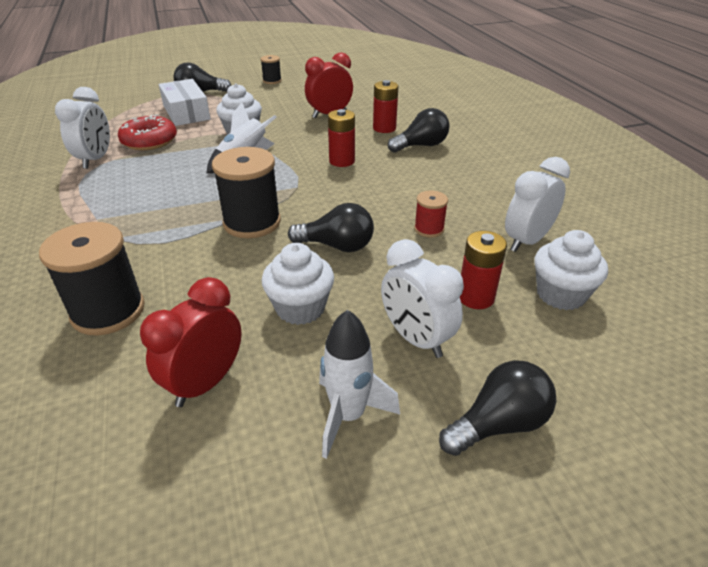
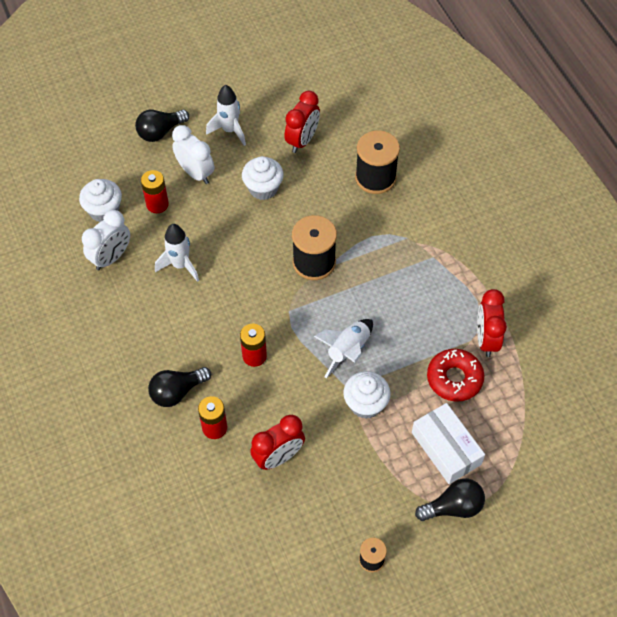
camera: 175 degrees right, 20 degrees up
white clock [55,87,110,169] -> red clock [477,289,507,357]
black light bulb [288,203,374,252] -> none
red spool [414,191,448,238] -> white rocket [155,224,199,282]

